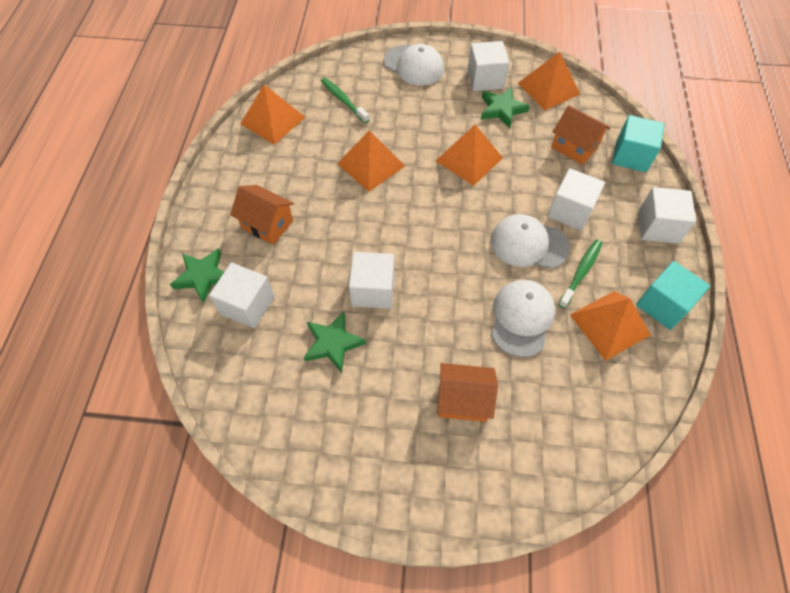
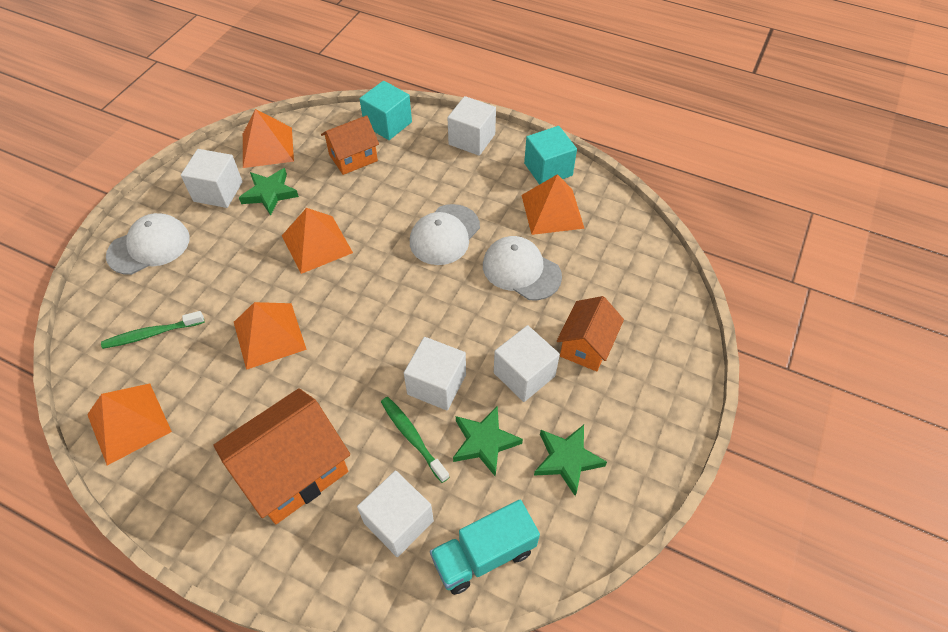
camera: 70 degrees left, 5 degrees down
green star [170,248,224,304] -> green star moved to [534,425,607,496]
orange house [230,185,294,245] -> orange house [213,388,350,524], size x1.63
white cube [547,168,605,231] -> white cube moved to [494,325,560,402]
green toothbrush [558,239,602,309] -> green toothbrush moved to [381,397,449,483]
none -> turquoise truck [430,500,540,595]

